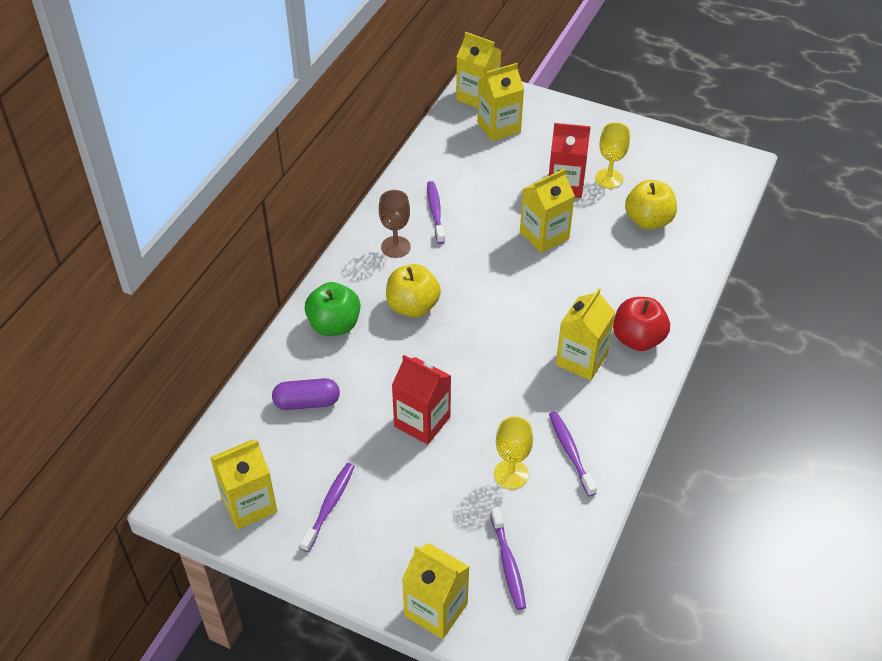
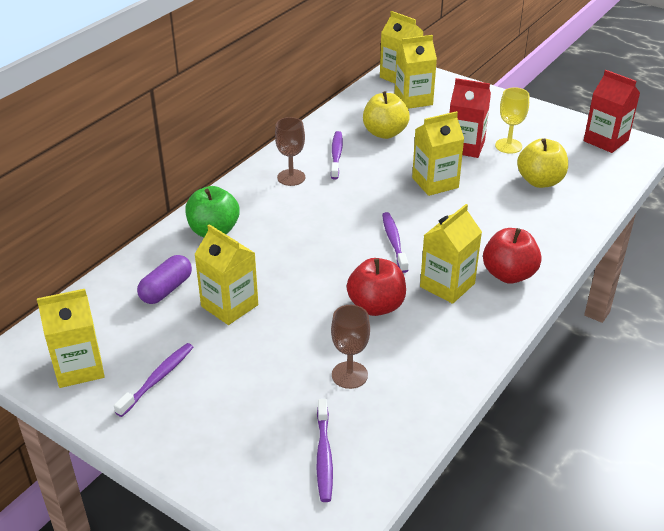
camera: 10 degrees right, 10 degrees down
purple capsule [272,378,340,410] -> purple capsule turned 60 degrees counterclockwise [137,255,192,304]
yellow apple [386,264,441,317] -> yellow apple moved to [363,91,410,139]
red carton [392,355,451,445] -> red carton moved to [584,70,640,153]
yellow carton [402,543,470,639] -> yellow carton moved to [194,224,258,325]
yellow goblet [494,416,533,489] -> brown goblet [331,305,370,389]
purple toothbrush [549,412,597,496] -> purple toothbrush moved to [382,212,409,273]
none -> red apple [347,258,406,316]

